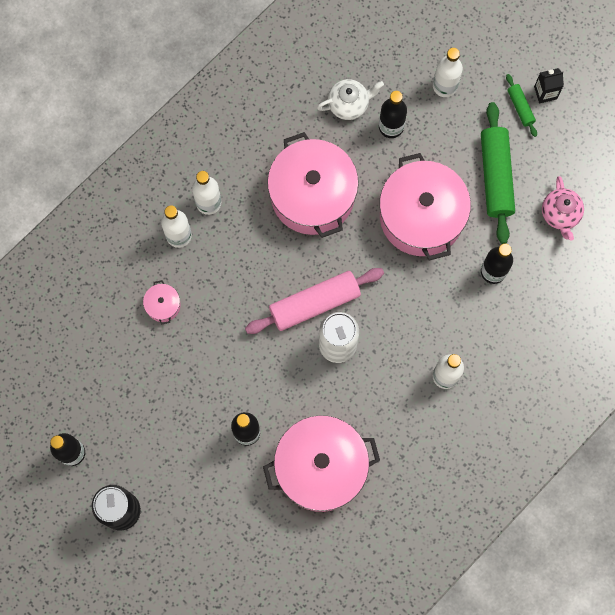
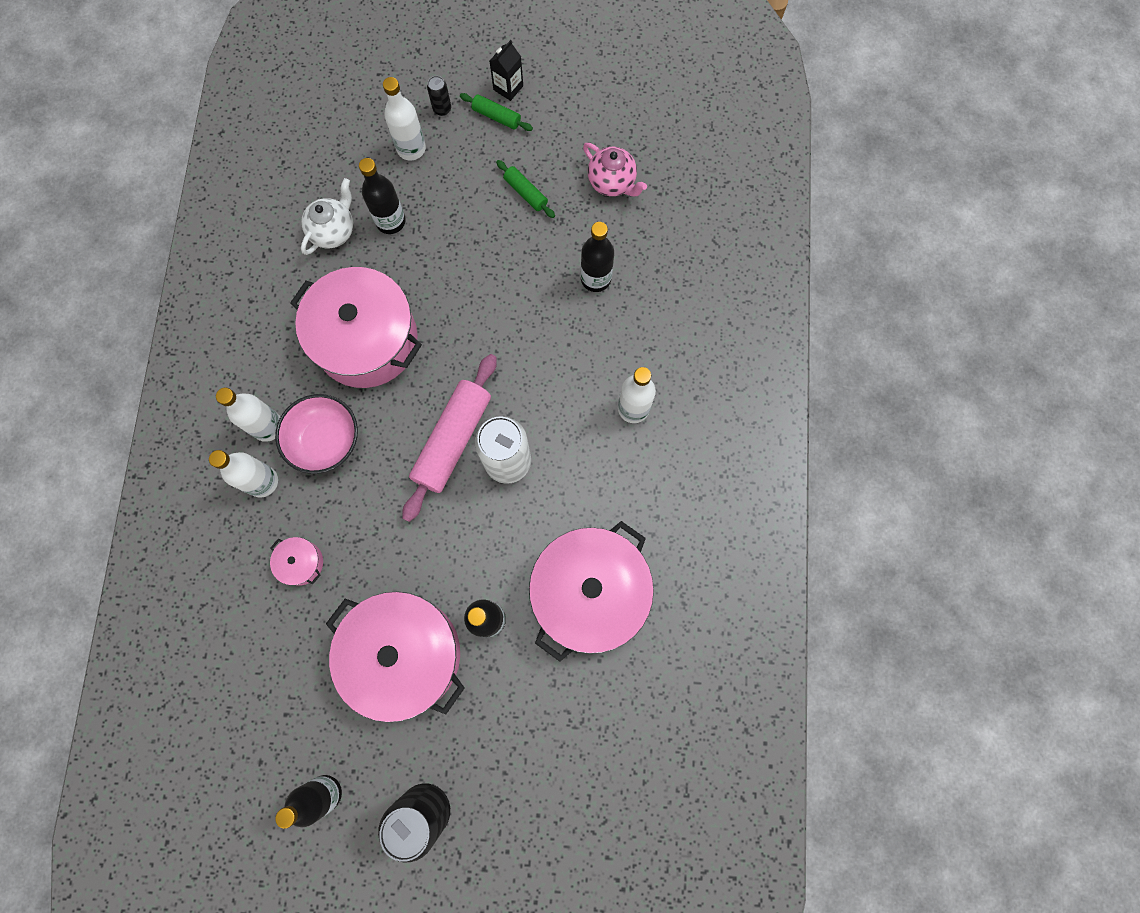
camera: 40 degrees left, 0 degrees up
pink pot [379,153,471,261] -> pink pot moved to [326,591,465,722]
green rolling pin [481,102,515,244] -> green rolling pin [496,160,555,218], size x0.49
none -> pink bowl [275,394,358,474]
none -> black can [427,76,451,116]

